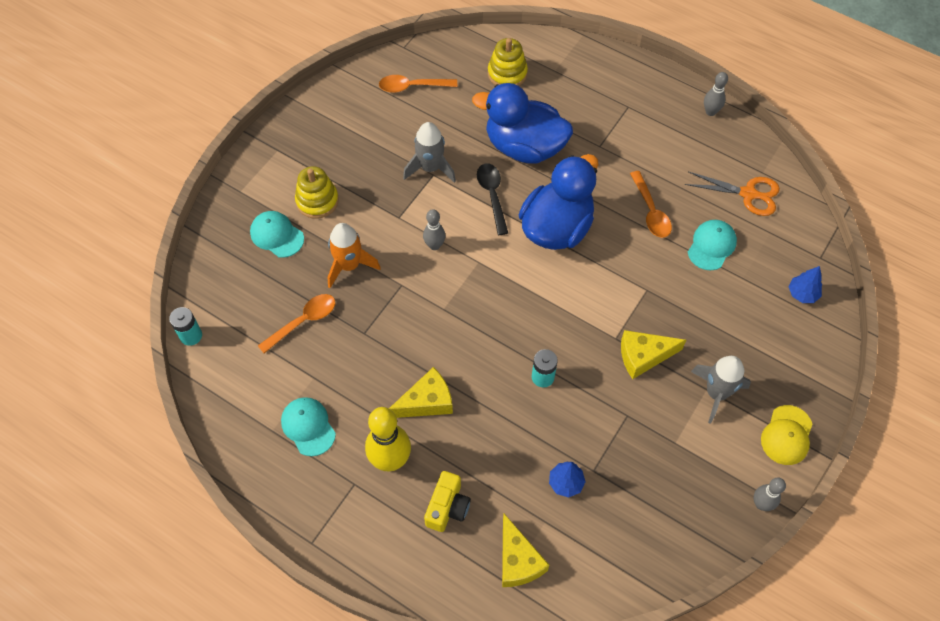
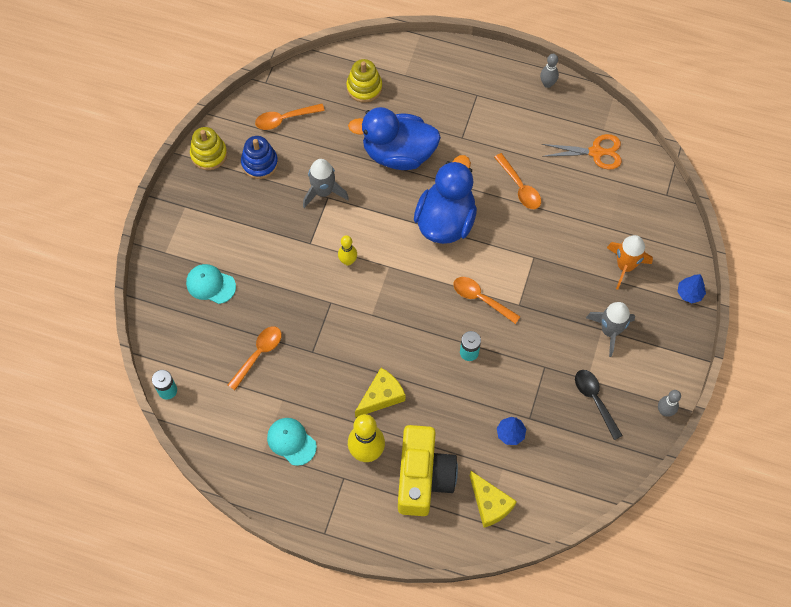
camera: 15 degrees left, 5 degrees up
yellow stacking toy [295,166,339,219] -> yellow stacking toy moved to [190,127,227,170]
orange rocket [327,223,381,288] -> orange rocket moved to [607,235,653,290]
grey bowling pin [423,209,445,250] -> yellow bowling pin [338,235,357,266]
yellow camera [424,471,471,532] -> yellow camera [398,425,458,516], size x1.87
black spoon [477,163,508,235] -> black spoon moved to [575,370,623,440]
yellow cheese [621,330,686,379] -> none
turquoise cap [688,220,737,270] -> none
yellow cap [761,405,812,465] -> none
blue tree [789,266,822,303] -> blue tree moved to [677,274,706,303]
none -> blue stacking toy [241,136,278,179]
none -> orange spoon [453,277,521,324]

